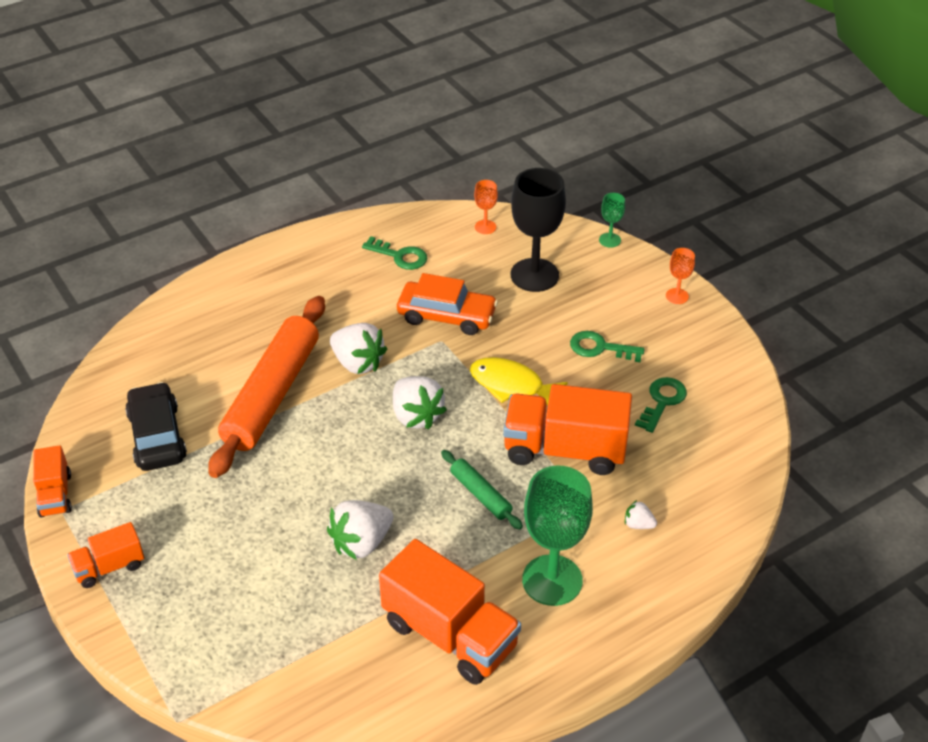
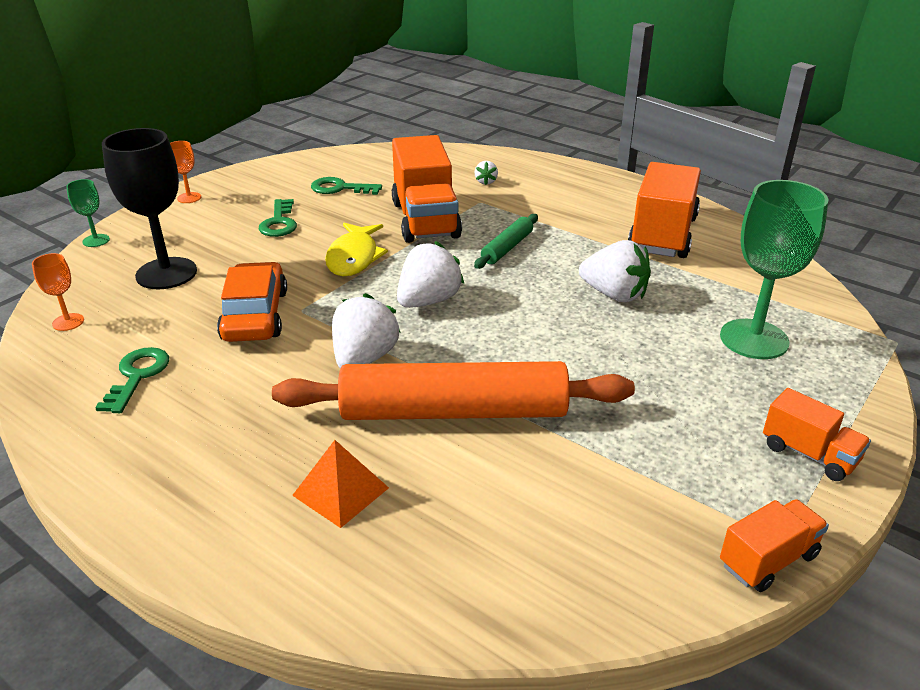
camera: 110 degrees left, 10 degrees down
black car [125,382,187,471] -> none
green goblet [522,466,593,606] -> green goblet moved to [720,180,828,359]
none -> orange pyramid [292,440,389,528]

